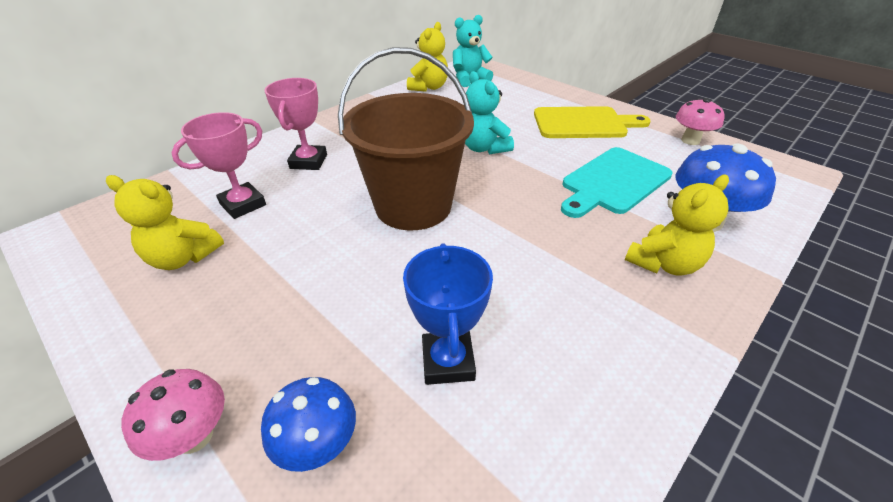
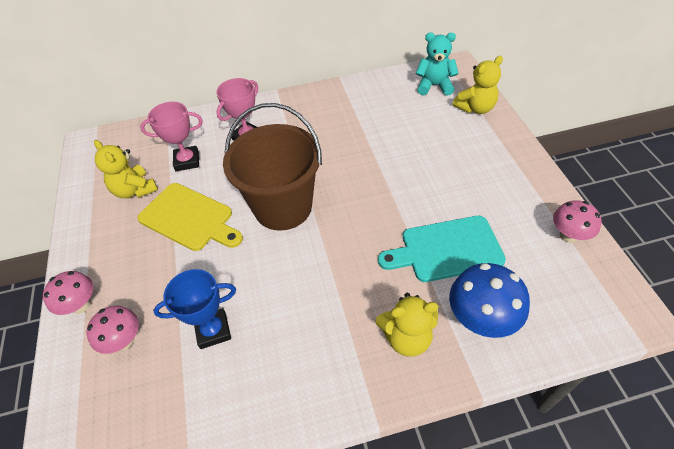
camera: 35 degrees right, 10 degrees up
blue mushroom [261,377,356,472] -> pink mushroom [86,306,139,354]
blue trophy [403,243,493,385] -> blue trophy turned 45 degrees clockwise [153,269,236,349]
yellow teddy bear [407,22,448,92] -> yellow teddy bear moved to [453,56,503,114]
turquoise teddy bear [465,71,514,154] -> none
yellow cutting board [534,106,650,138] -> yellow cutting board moved to [137,183,243,251]

